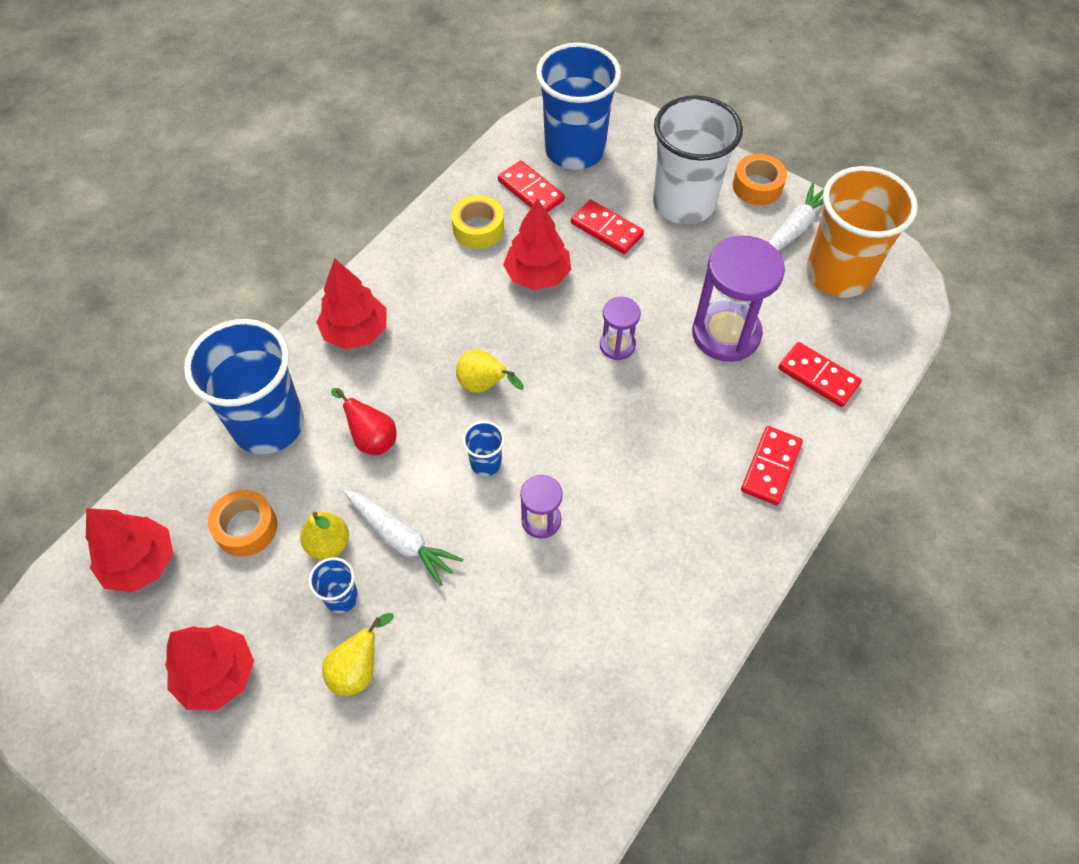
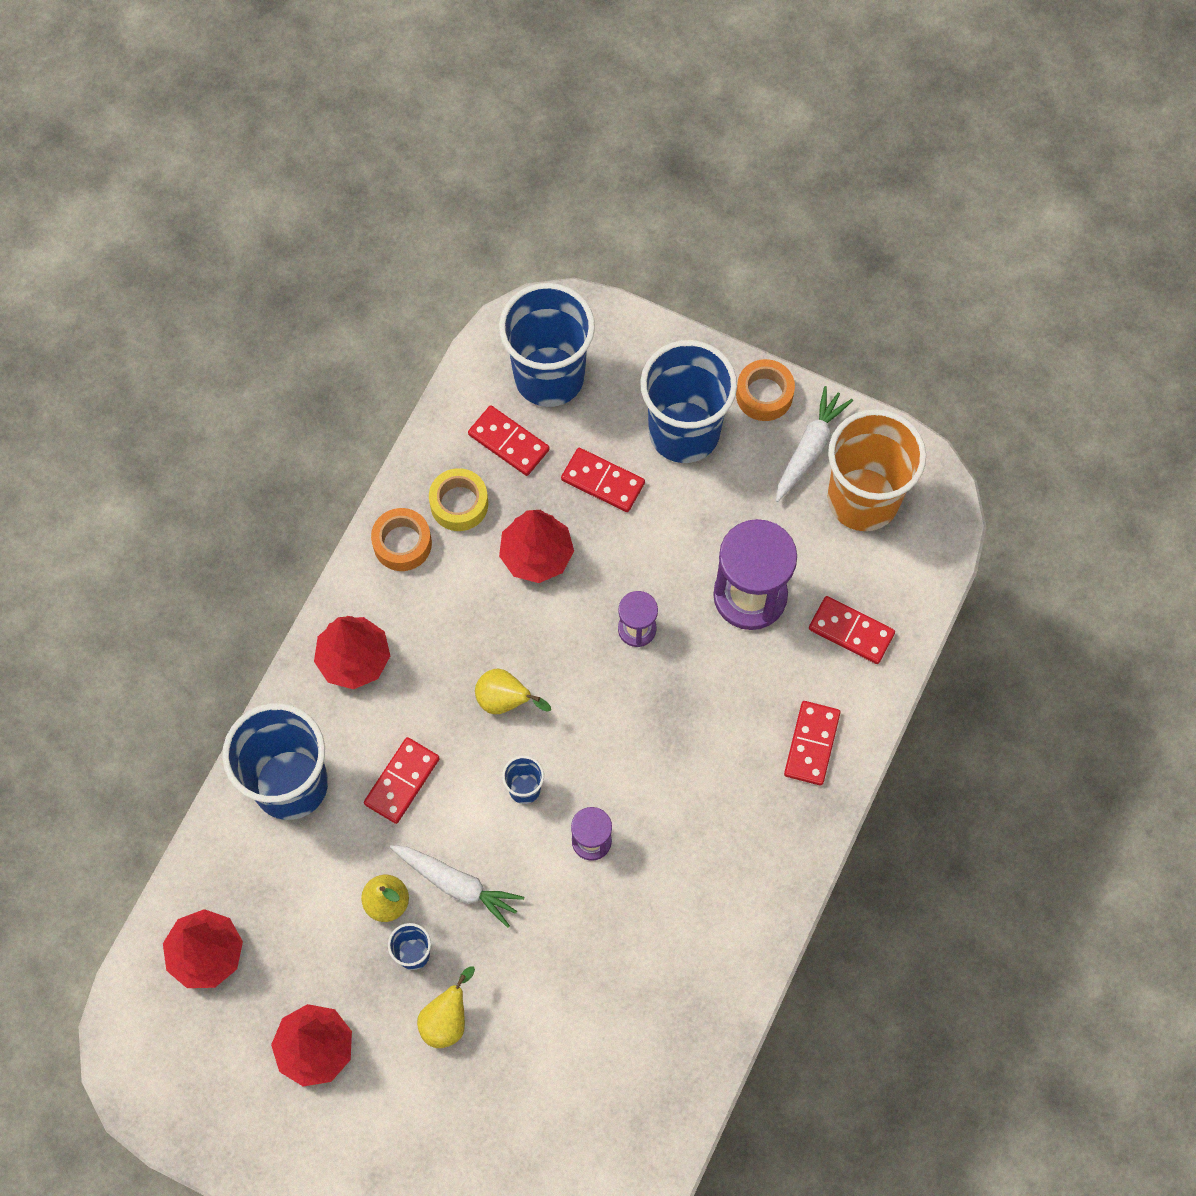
camera: 10 degrees left, 10 degrees up
orange tape [208,489,277,557] -> orange tape moved to [371,508,432,571]
red pear [331,388,396,455] -> red domino [364,737,440,824]
white cup [653,95,743,224] -> blue cup [640,340,737,463]

